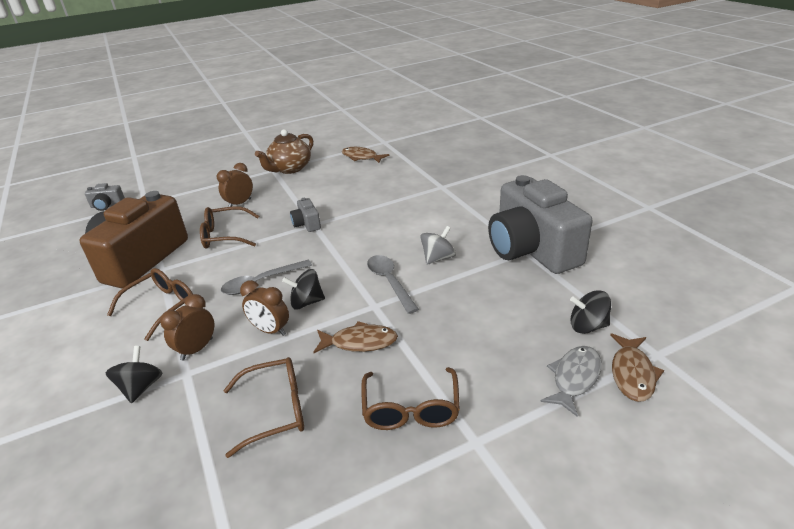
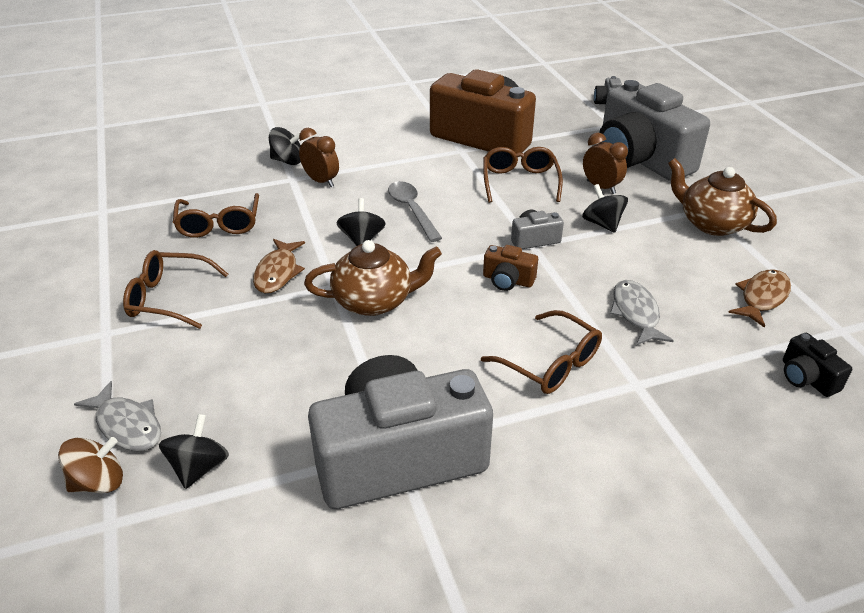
camera: 95 degrees right, 5 degrees up
brown glasses [107,268,193,341] -> brown glasses moved to [481,310,602,394]
brown clock [240,280,289,336] -> none
grey spoon [367,255,419,314] -> brown teapot [304,240,442,316]
grey spinning top [420,226,456,265] -> none
brown fish [610,333,664,402] -> brown spinning top [58,437,123,493]
none -> brown camera [483,245,538,291]
none -> black spinning top [582,184,628,233]
none -> grey camera [599,80,710,181]
none -> grey fish [610,280,674,345]
none -> black camera [783,333,852,397]

